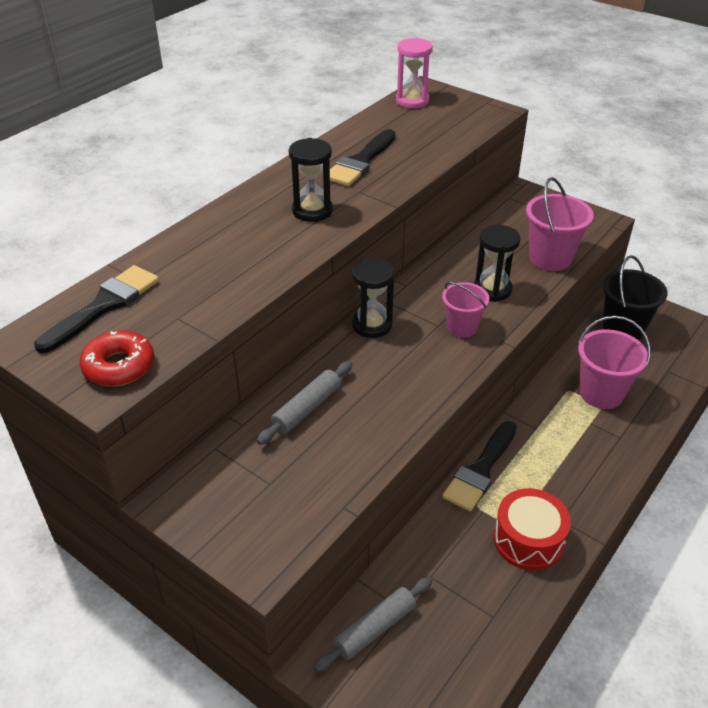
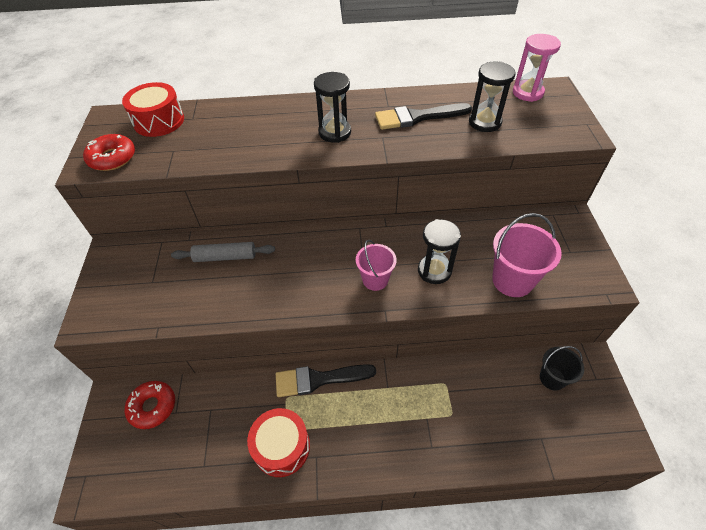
camera: 50 degrees right, 10 degrees up
black brush [34,265,159,353] -> red drum [122,82,184,137]
grey rolling pin [314,577,433,672] -> red donut [125,381,175,429]
black hourglass [352,258,394,338] -> black hourglass moved to [469,61,515,132]
pink bucket [578,316,651,409] -> none
black bucket [603,255,668,340] -> black bucket [540,346,584,391], size x0.65

